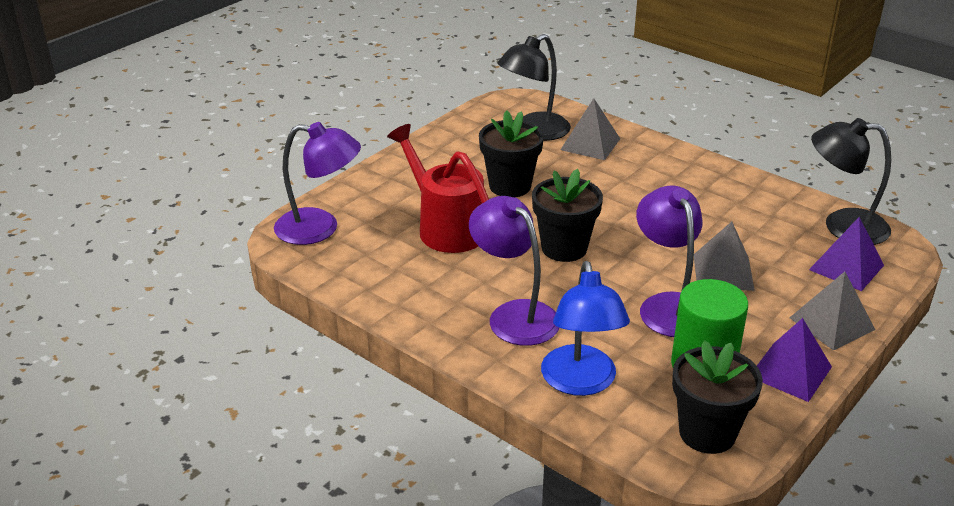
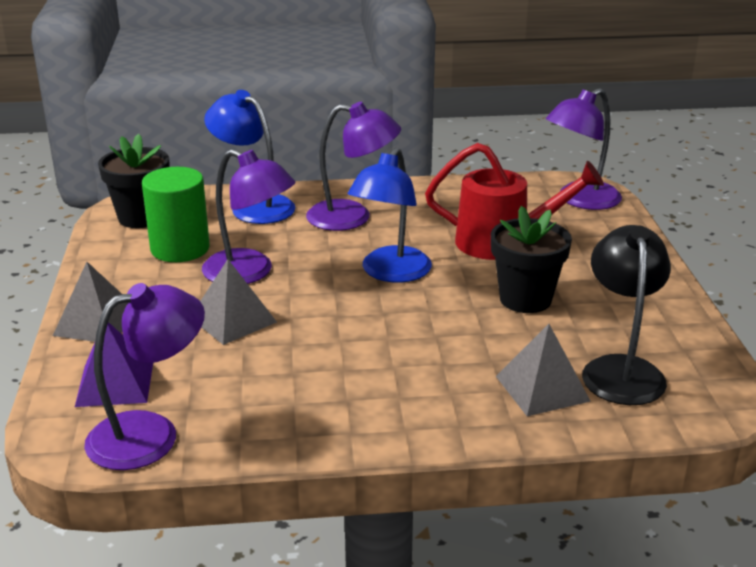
camera: 135 degrees right, 5 degrees down
black flower pot [532,169,603,262] -> blue lamp [348,147,432,283]
purple pyramid [757,318,832,402] -> none
black lamp [811,118,891,245] -> purple lamp [84,283,205,470]

